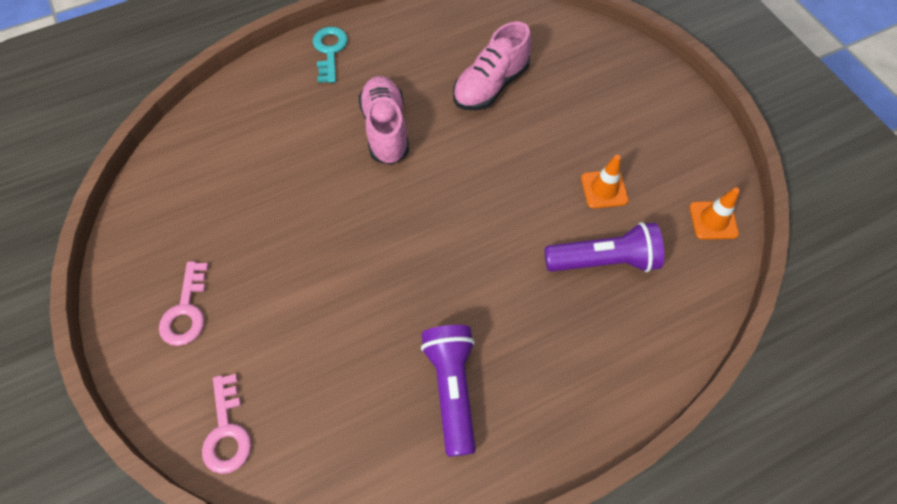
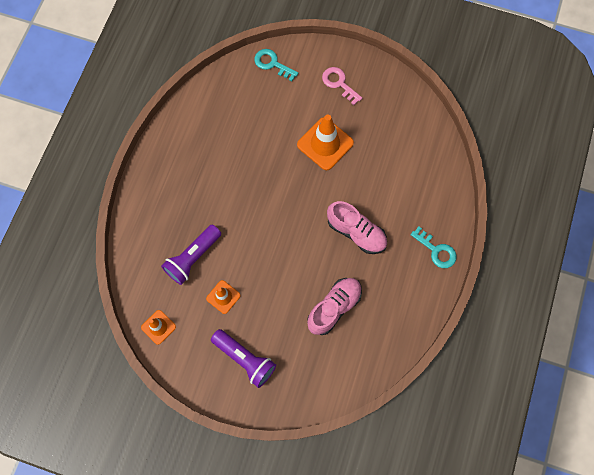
camera: 135 degrees right, 10 degrees up
pink key [202,374,251,474] -> turquoise key [254,49,298,82]
purple flashlight [421,325,476,457] -> purple flashlight moved to [211,329,276,388]
pink shoe [453,21,532,111] -> pink shoe turned 45 degrees clockwise [307,278,362,335]
none -> orange traffic cone [297,114,354,170]

